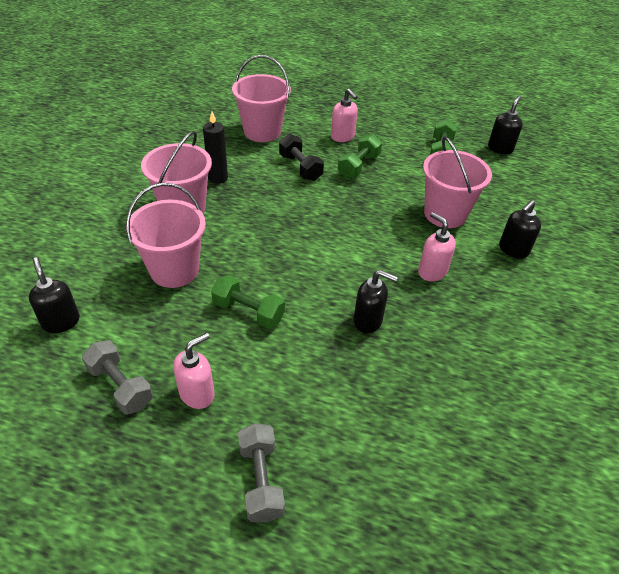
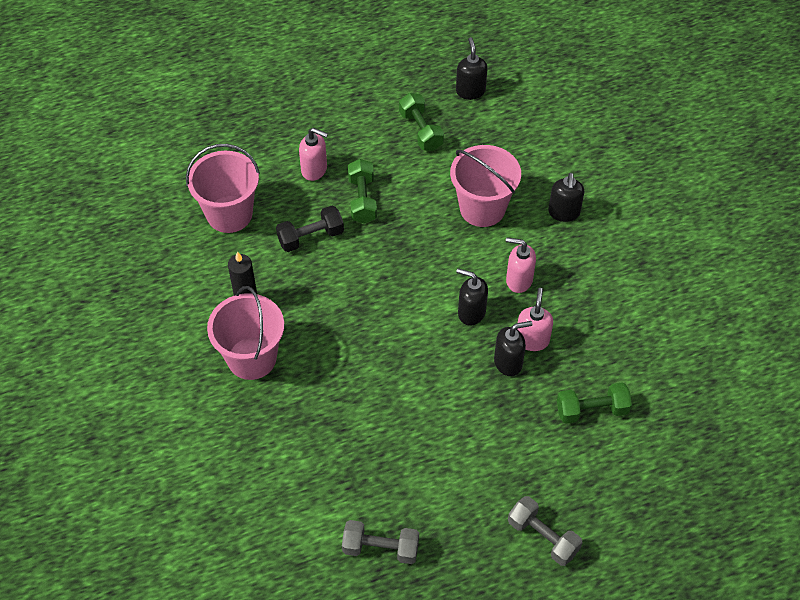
camera: 35 degrees left, 10 degrees up
black soap dispenser [29,257,80,333] -> black soap dispenser moved to [456,268,488,326]
pink bucket [126,183,206,288] -> none
pink soap dispenser [173,333,215,409] -> pink soap dispenser moved to [517,288,553,351]
green dumbbell [211,275,285,329] -> green dumbbell moved to [557,382,632,423]
black dumbbell [279,134,324,181] -> black dumbbell turned 45 degrees counterclockwise [276,206,344,252]

